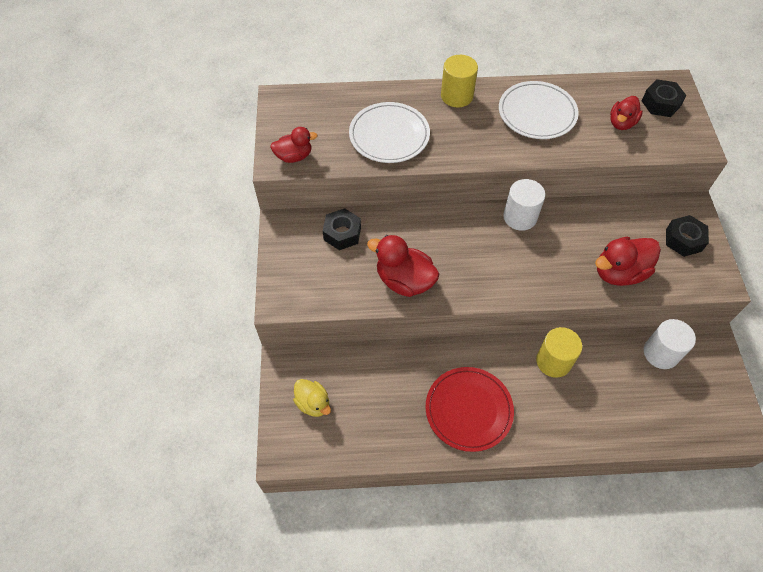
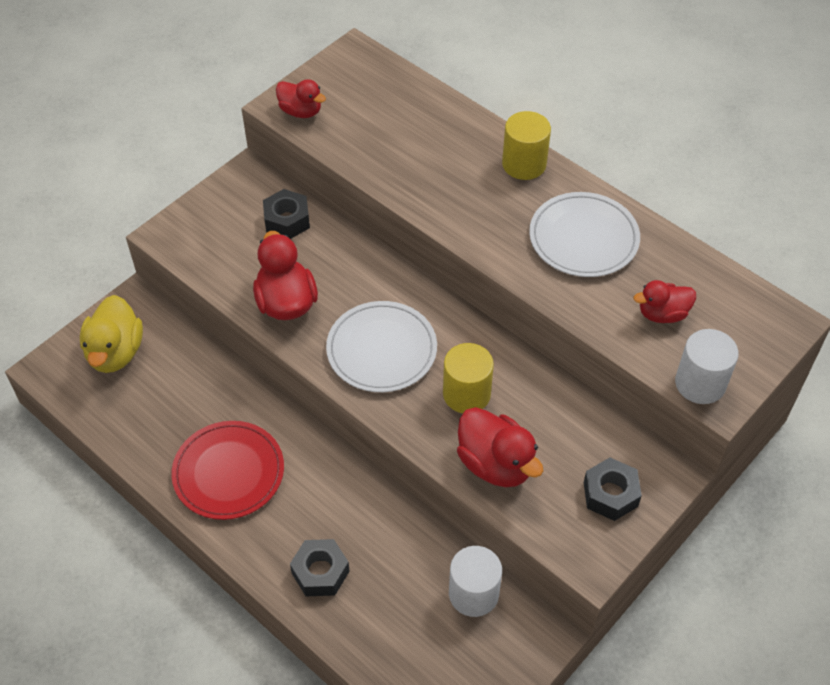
camera: 45 degrees right, 5 degrees down
yellow duck [293,379,331,417] -> yellow duck [80,295,143,373], size x1.57
white plate [349,102,430,163] -> white plate moved to [326,301,437,392]
white cylinder [503,179,545,231] -> white cylinder moved to [675,329,739,404]
yellow cylinder [536,327,582,378] -> yellow cylinder moved to [443,343,494,413]
red duck [595,237,661,286] -> red duck turned 150 degrees counterclockwise [457,407,543,487]
black nut [642,79,687,117] -> black nut moved to [290,539,350,596]

